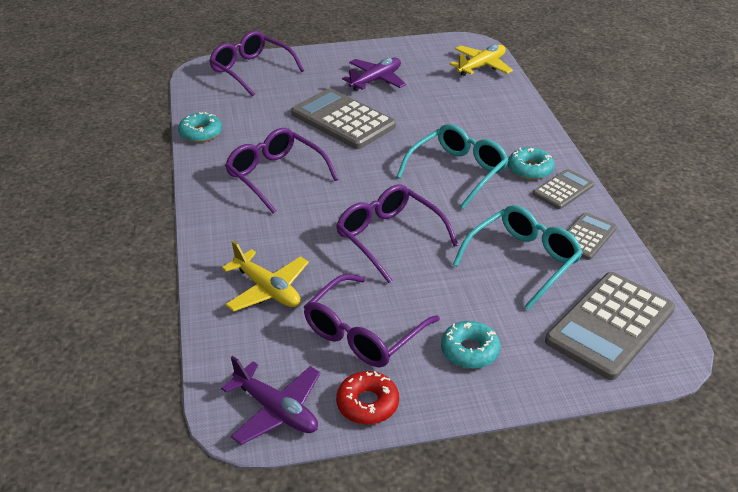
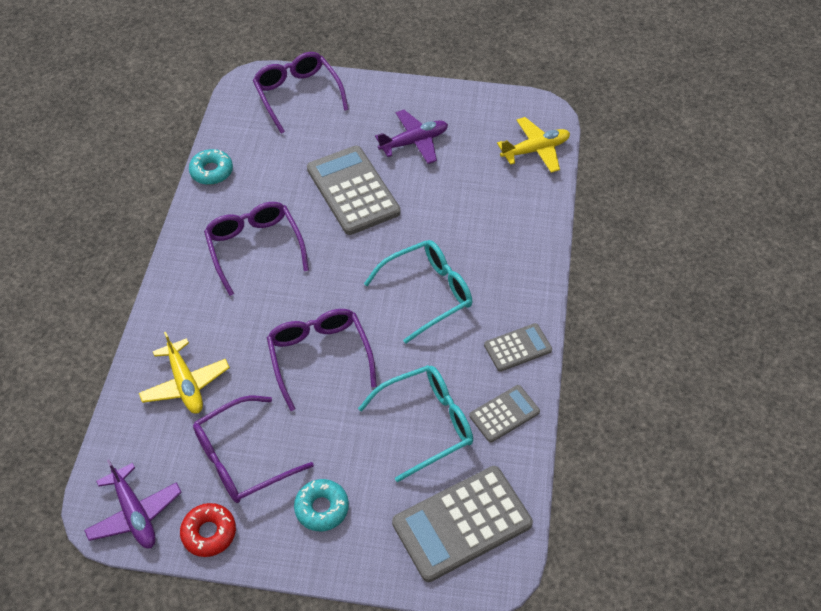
camera: 20 degrees right, 15 degrees up
turquoise donut [508,147,554,180] -> none

